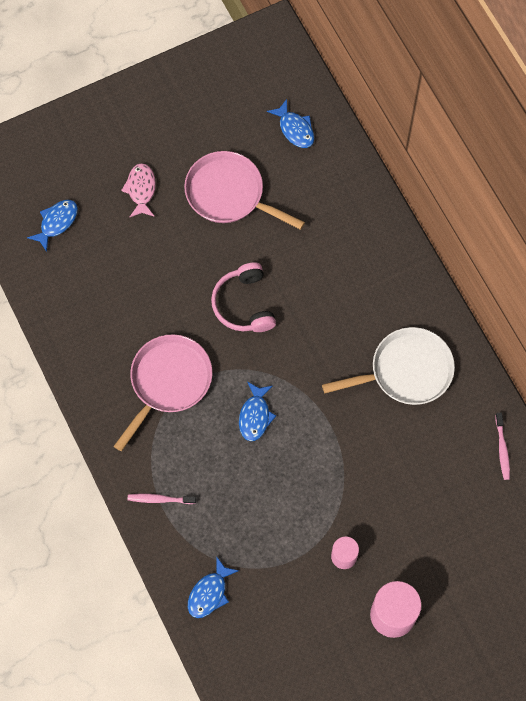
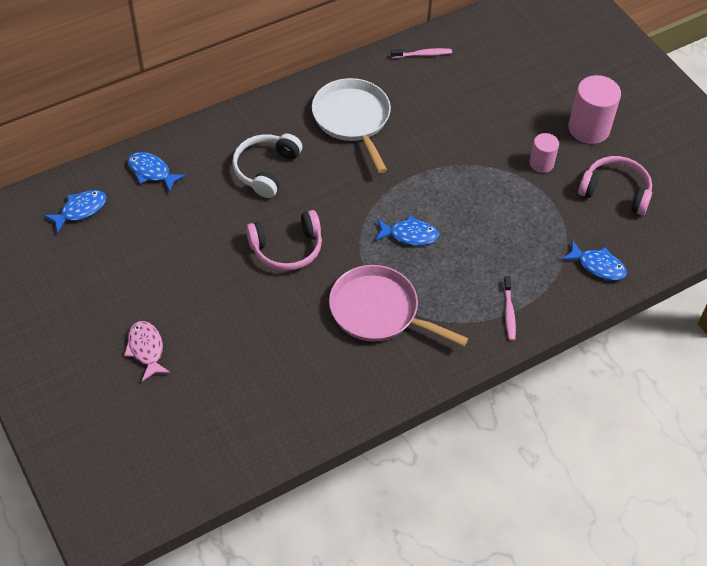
camera: 95 degrees left, 15 degrees down
blue fish [27,200,78,252] -> blue fish moved to [128,152,186,193]
pink fish [121,163,156,217] -> pink fish turned 75 degrees clockwise [124,321,171,381]
pink pan [184,151,305,230] -> none
none -> white headphones [232,134,302,198]
none -> pink headphones [578,156,652,215]

